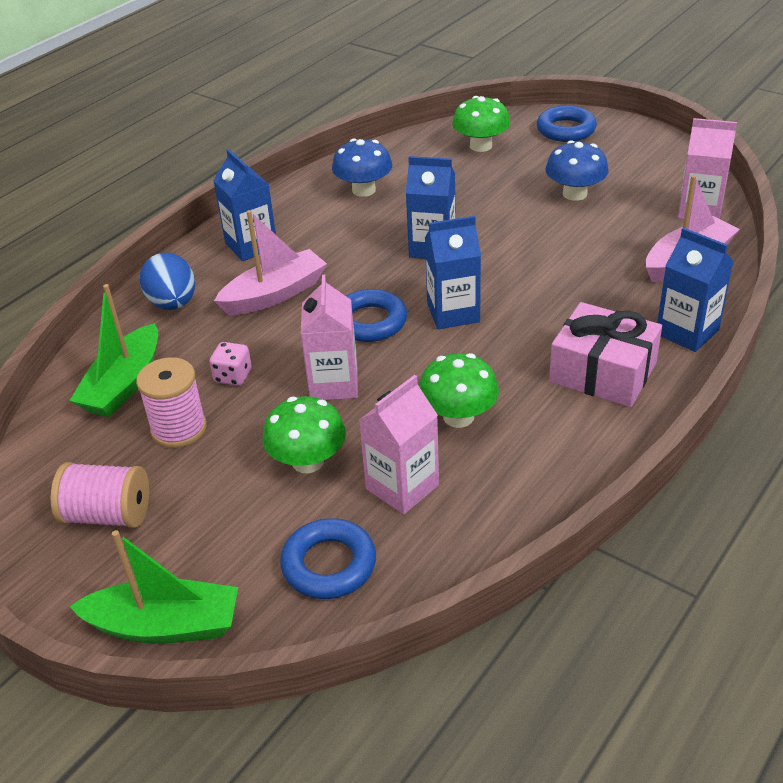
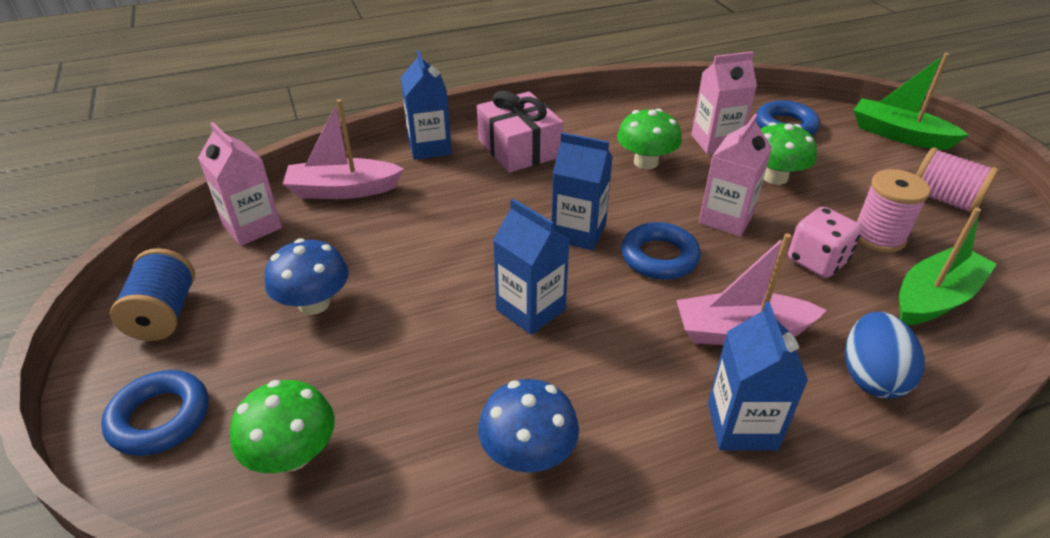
camera: 150 degrees left, 0 degrees up
pink dice [210,342,252,386] -> pink dice [788,207,862,278], size x1.50
none -> blue spool [110,248,195,341]

